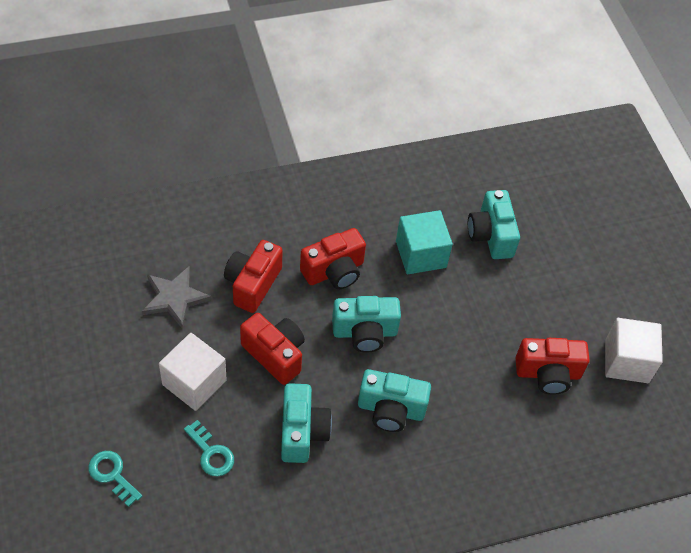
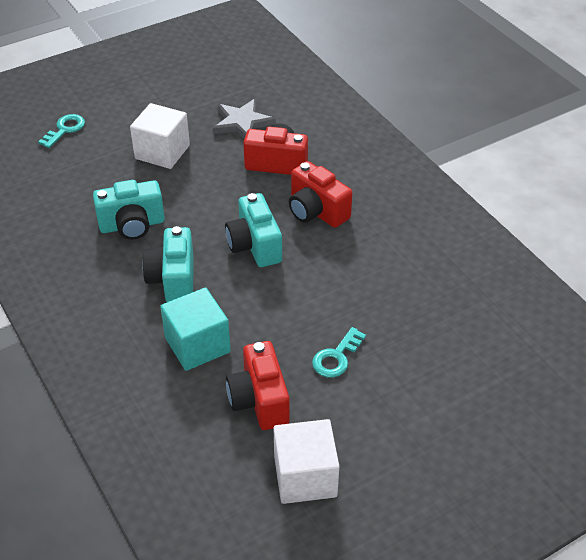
camera: 80 degrees right, 10 degrees down
turquoise key [184,420,234,476] -> turquoise key moved to [312,327,366,378]
red camera [240,313,305,385] -> none
turquoise cube [396,210,453,274] -> turquoise cube moved to [160,287,231,371]
turquoise camera [468,190,520,259] -> none

